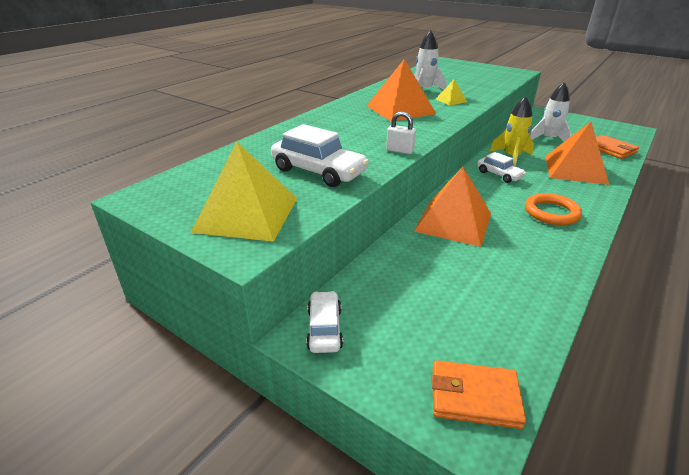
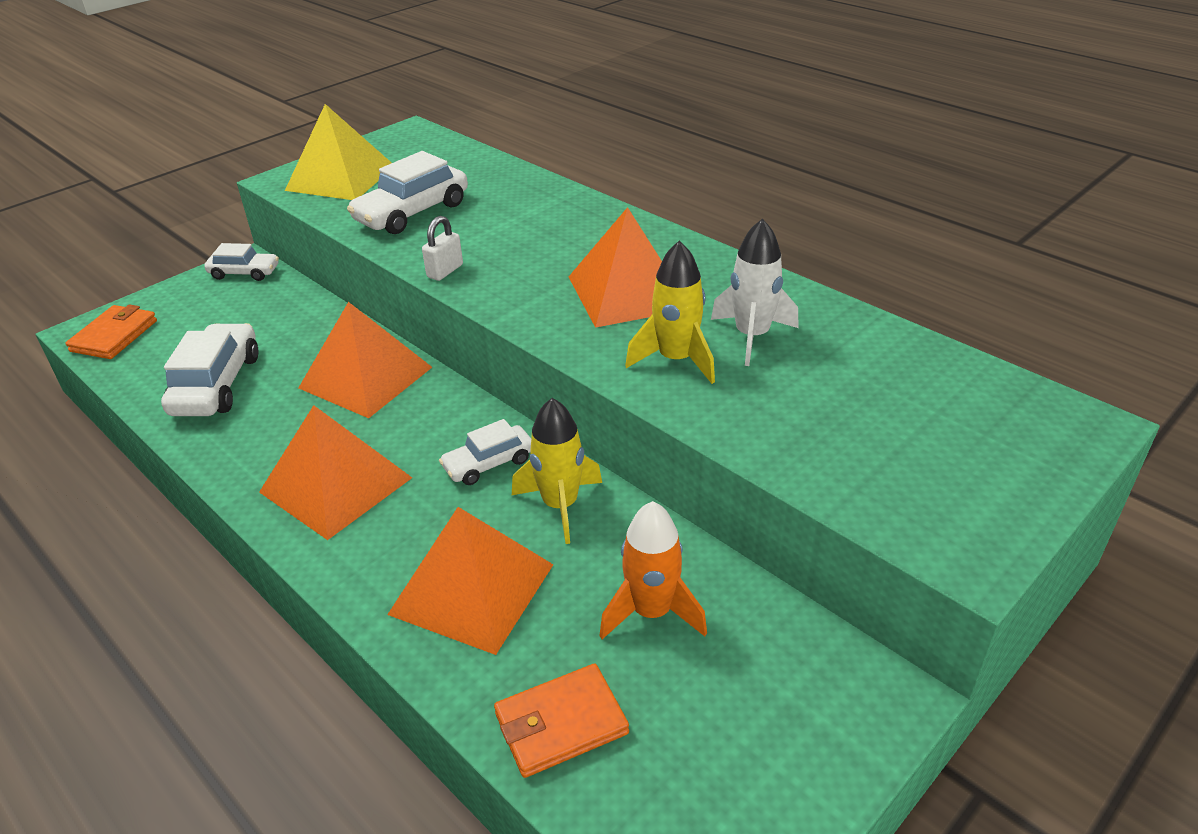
camera: 100 degrees right, 5 degrees up
yellow pyramid [436,79,467,105] -> yellow rocket [625,241,715,384]
orange ring [525,193,582,225] -> orange pyramid [259,405,412,540]
white rocket [530,82,572,142] -> orange rocket [599,501,707,639]
none -> white car [161,323,258,416]

